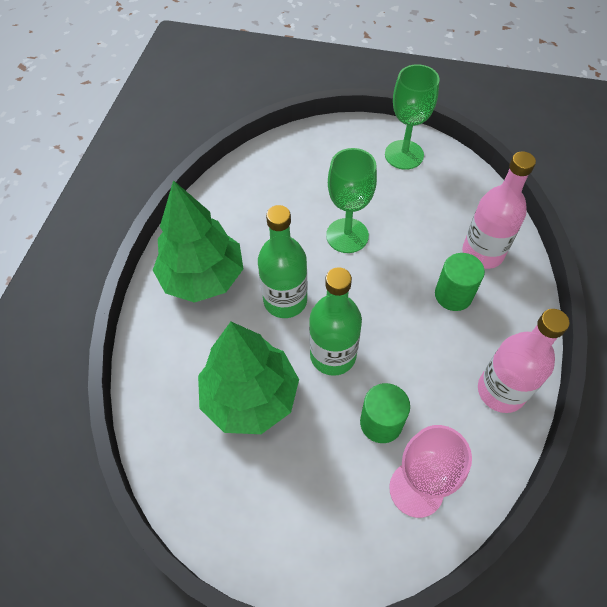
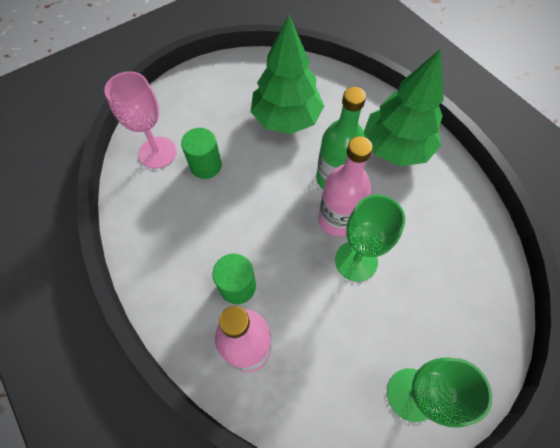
camera: 130 degrees right, 5 degrees up
green bottle [309,267,362,376] -> none
pink bottle [478,309,569,413] -> pink bottle moved to [318,136,373,237]

